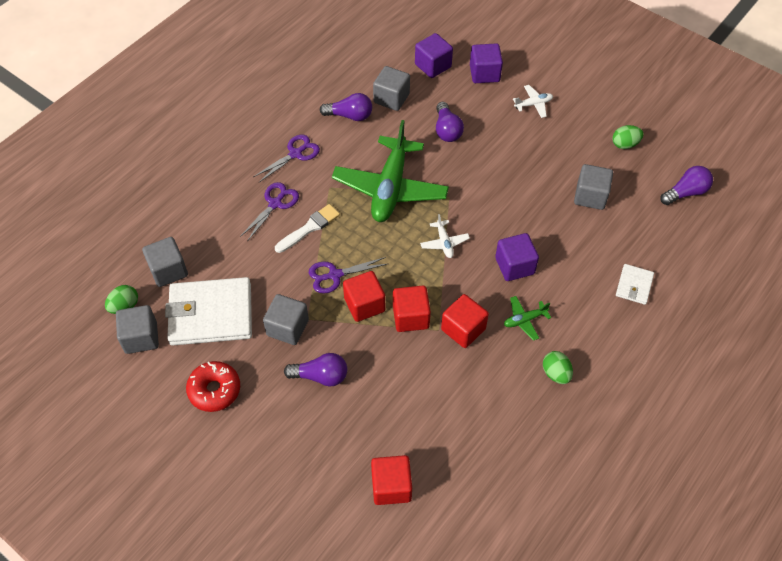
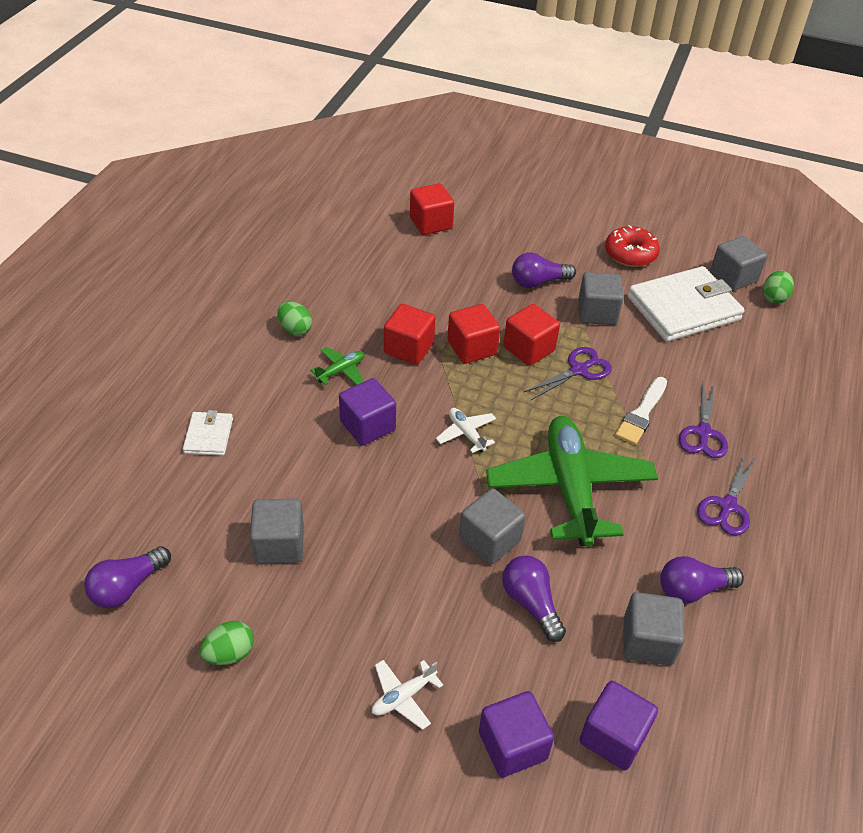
camera: 160 degrees right, 10 degrees down
grey cube [142,237,188,287] -> grey cube moved to [459,488,525,564]

